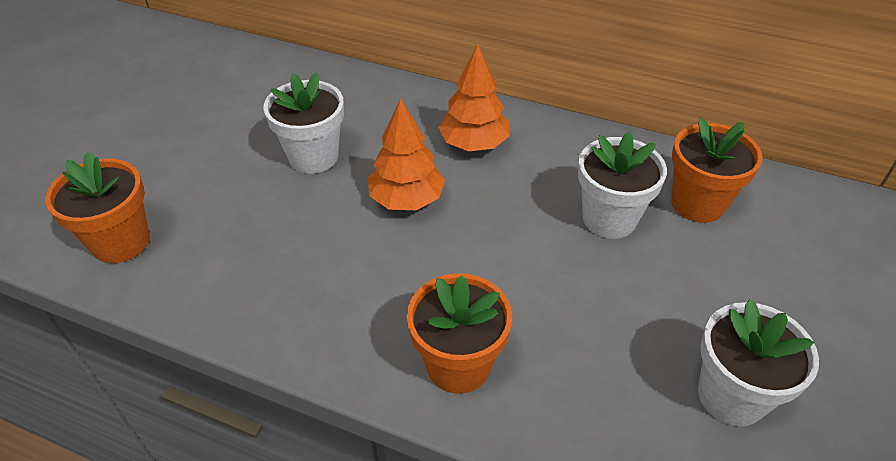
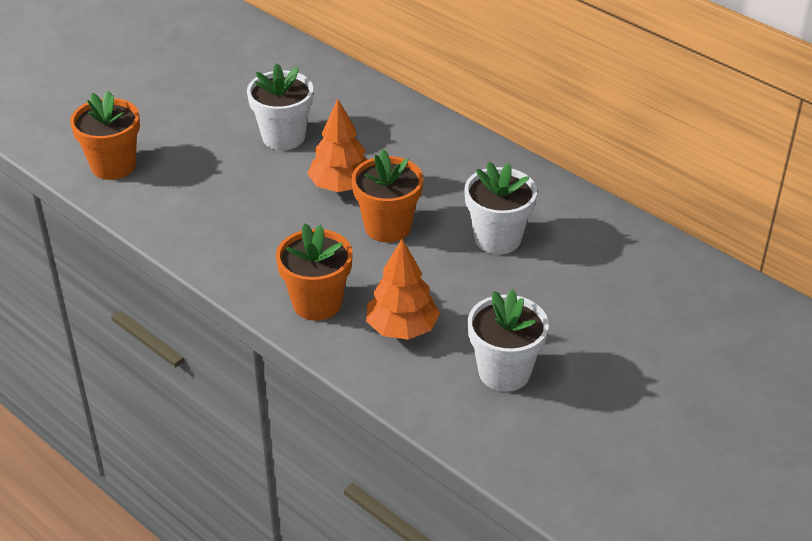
camera: 20 degrees right, 5 degrees down
orange tree [438,44,510,151] -> orange tree moved to [366,239,440,340]
orange flower pot [671,117,762,223] -> orange flower pot moved to [352,149,423,242]

